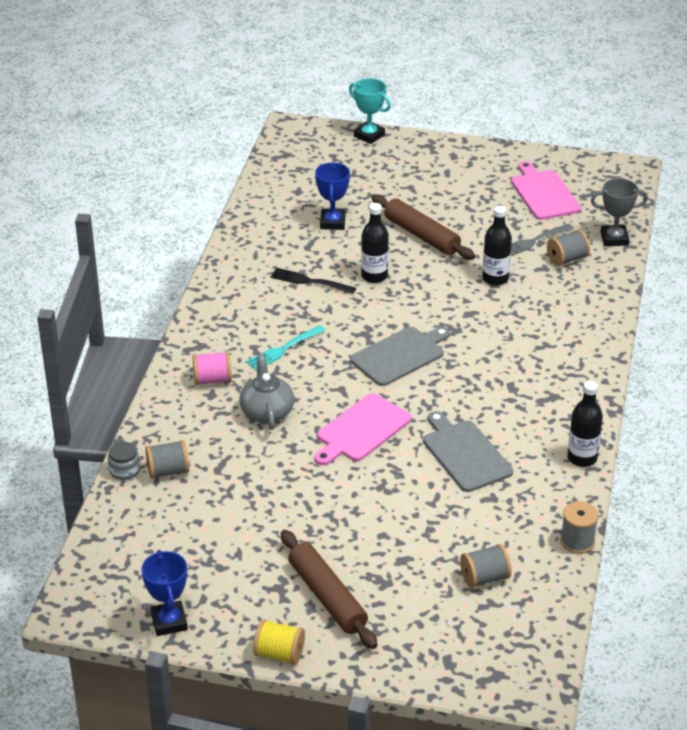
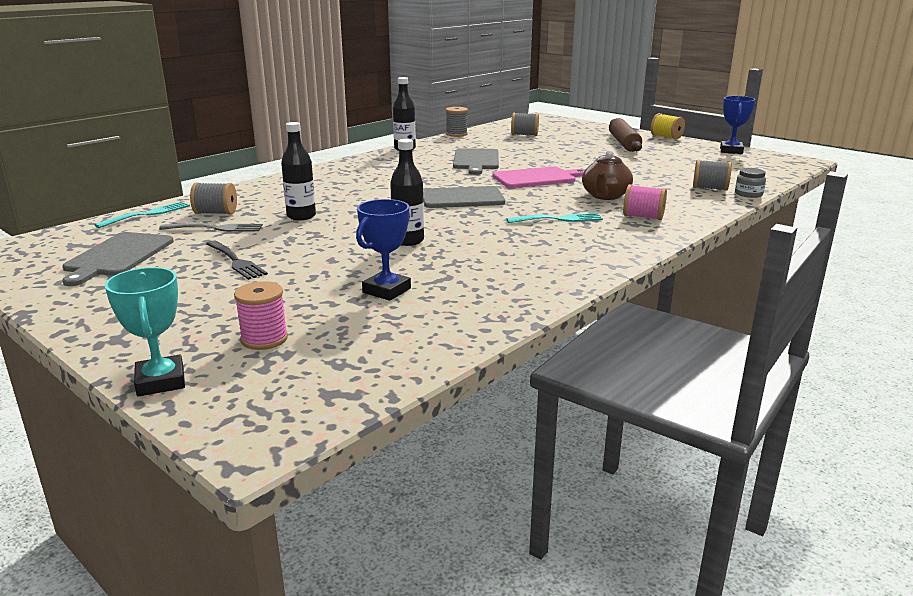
camera: 150 degrees left, 15 degrees down
grey teapot [240,353,294,430] -> brown teapot [582,150,633,200]
black fork [270,268,356,294] -> black fork moved to [206,240,268,280]
brown rolling pin [371,194,475,260] -> none
pink cutting board [511,161,581,220] -> grey cutting board [63,232,174,286]
grey trophy [591,178,648,246] -> turquoise fork [94,202,190,228]
none -> pink spool [234,281,288,350]

